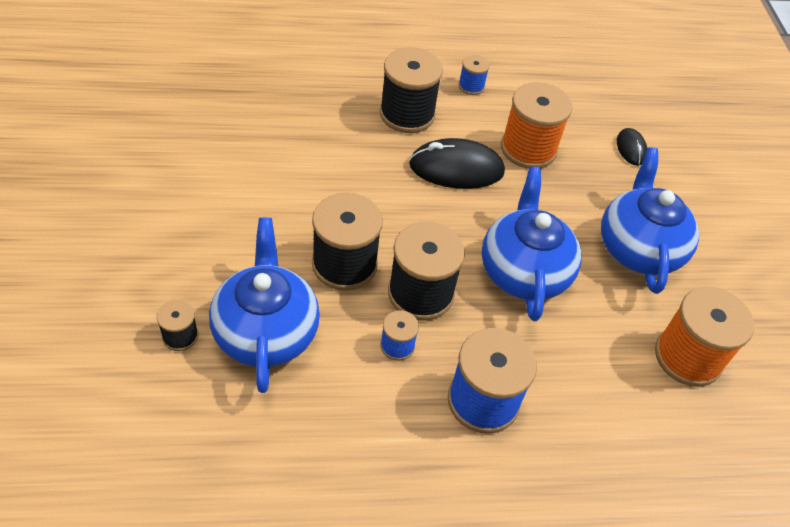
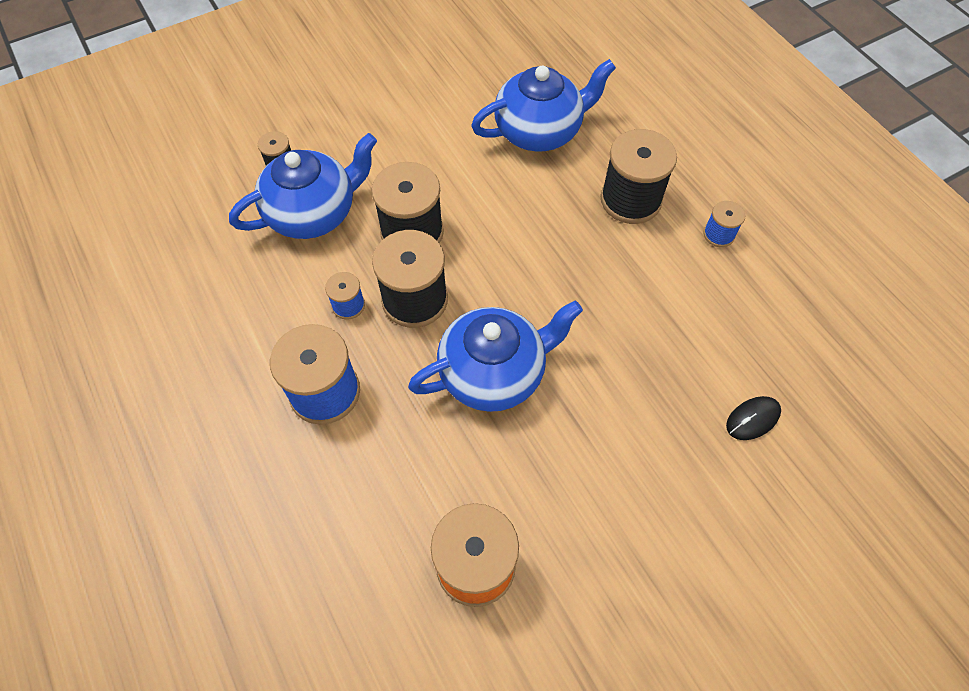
camera: 70 degrees right, 10 degrees up
black mouse [409,138,505,189] -> none
orange spool [501,82,572,169] -> none
blue teapot [601,147,699,294] -> blue teapot moved to [471,59,616,152]

